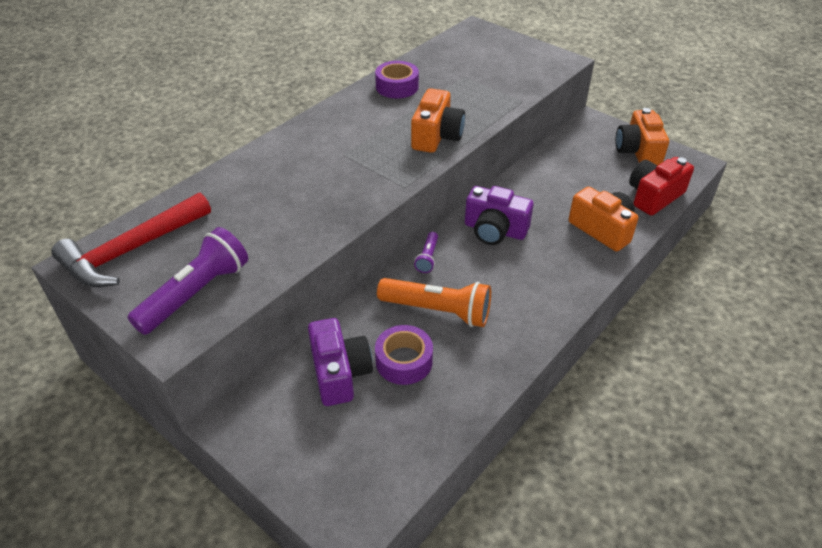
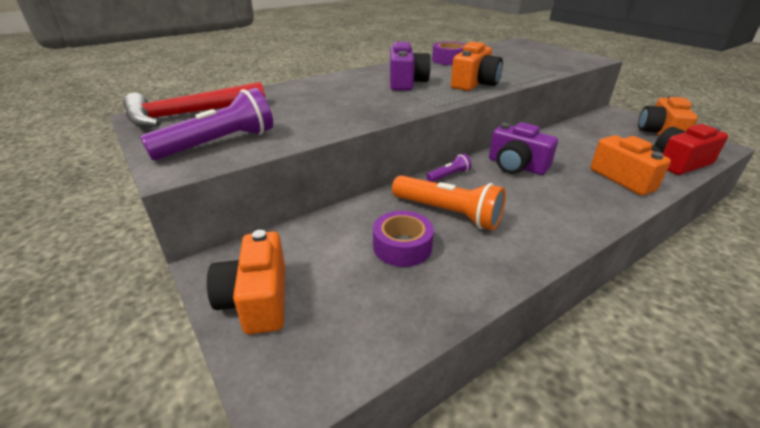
camera: 15 degrees right, 10 degrees down
purple camera [308,318,373,406] -> purple camera moved to [390,42,431,90]
purple flashlight [414,232,438,273] -> purple flashlight turned 150 degrees counterclockwise [426,154,471,182]
none -> orange camera [207,230,285,334]

